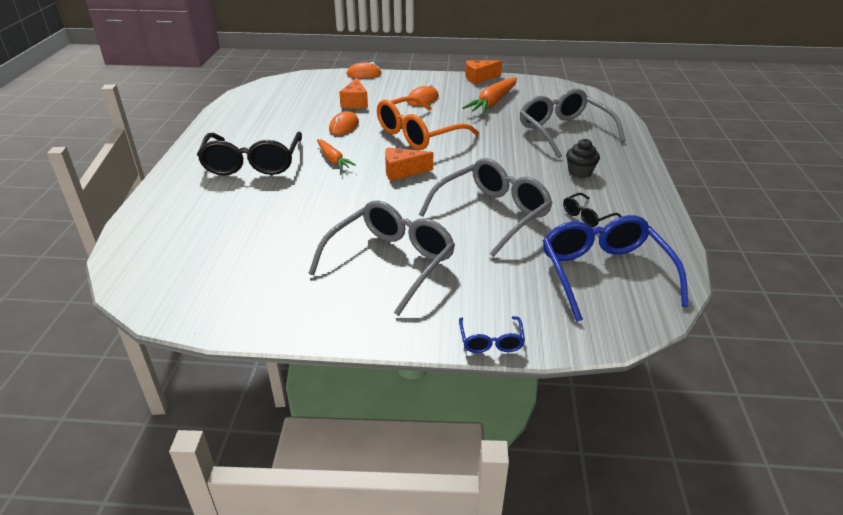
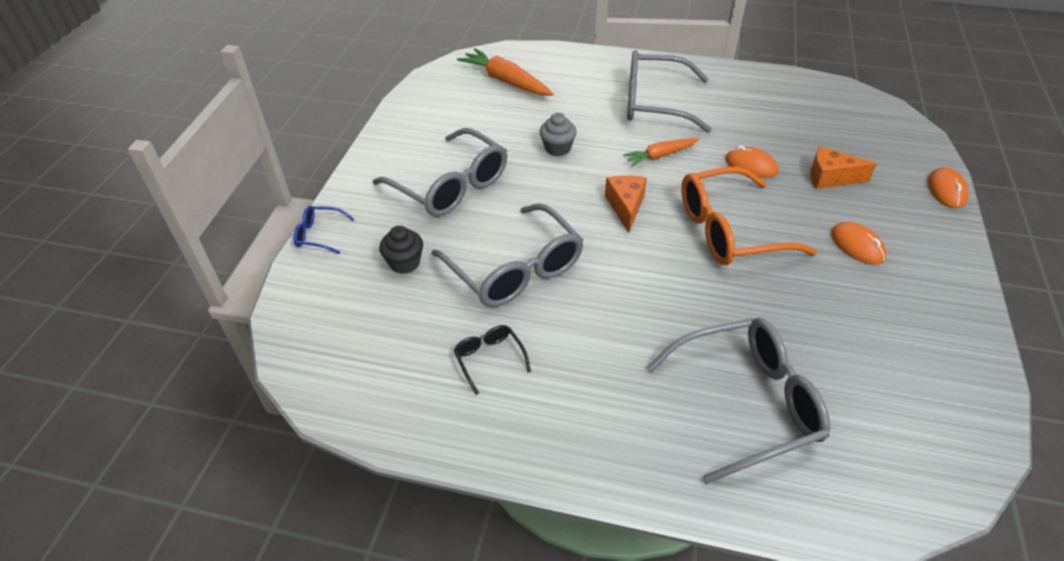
camera: 100 degrees right, 10 degrees up
black glasses [197,132,302,175] -> grey glasses [627,50,712,132]
orange glasses [377,96,479,150] -> orange glasses turned 75 degrees counterclockwise [681,167,817,265]
orange carrot [462,77,517,114] -> orange carrot moved to [457,48,554,96]
orange cheese [465,61,502,84] -> none
blue glasses [542,215,689,322] -> none
black cupcake [566,139,600,178] -> black cupcake moved to [379,226,423,274]
none -> grey cupcake [540,113,577,156]

